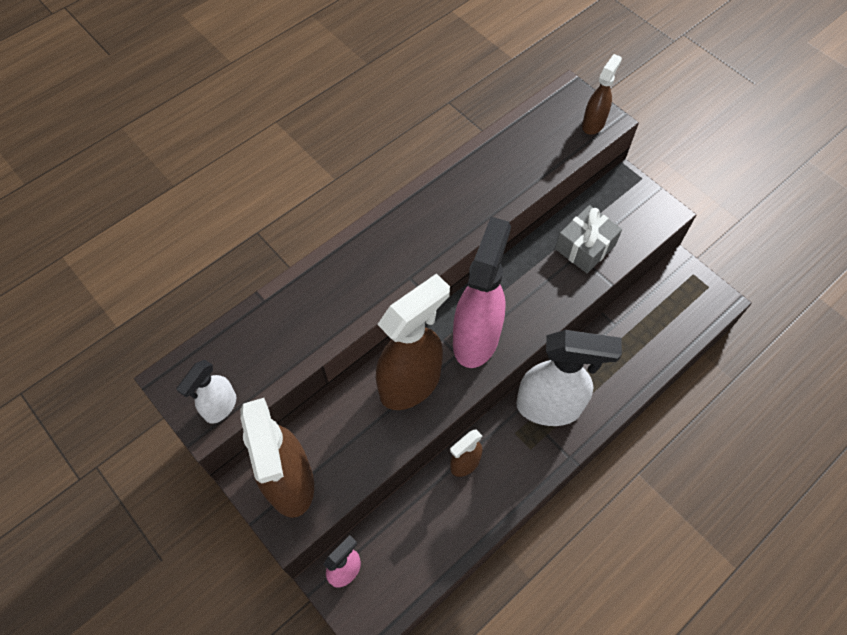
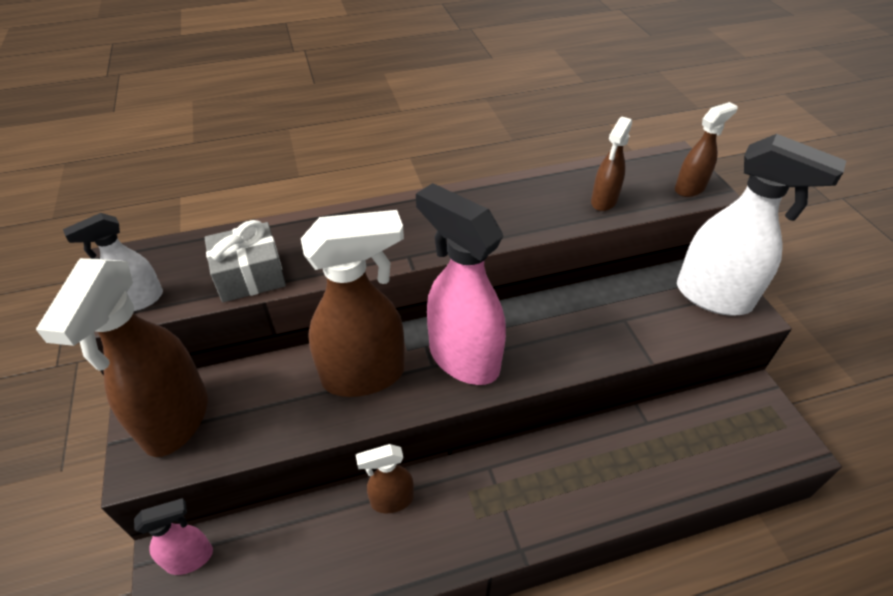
camera: 25 degrees right, 15 degrees down
pink spray bottle [453,217,511,368] -> pink spray bottle turned 90 degrees counterclockwise [416,183,506,385]
white spray bottle [516,330,622,426] -> white spray bottle moved to [677,134,846,316]
grey gift [555,205,622,273] -> grey gift moved to [205,220,286,302]
none -> brown spray bottle [591,117,632,211]

